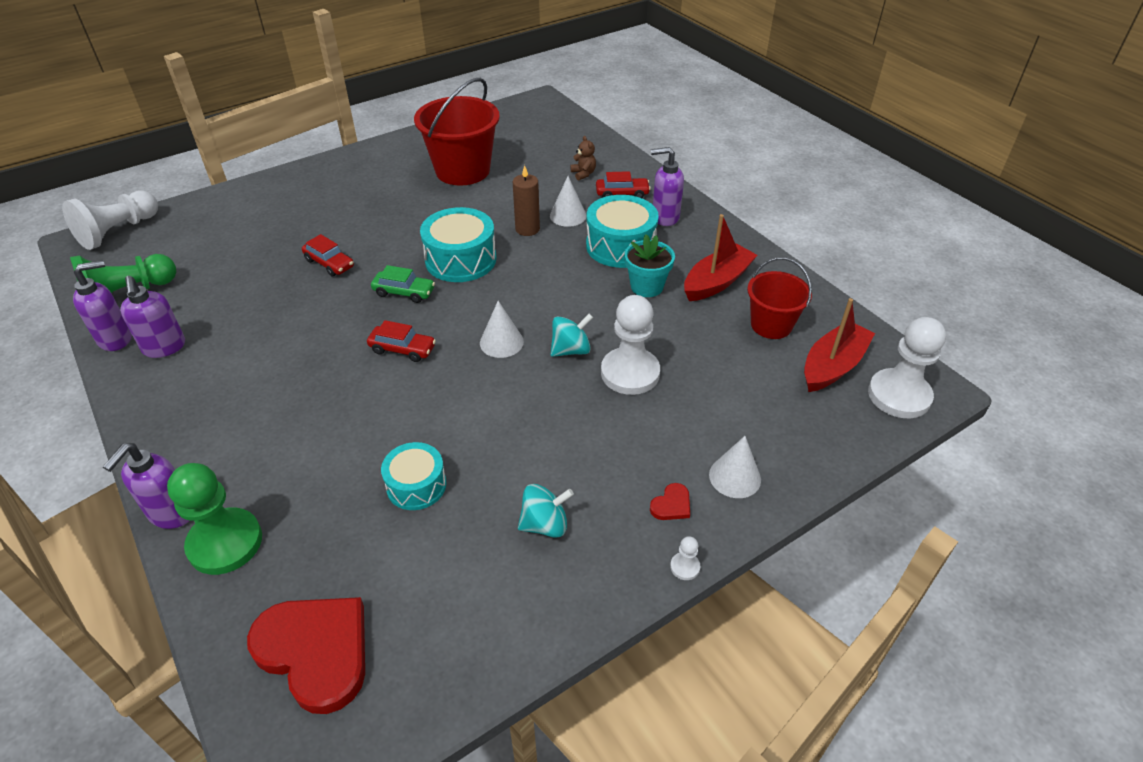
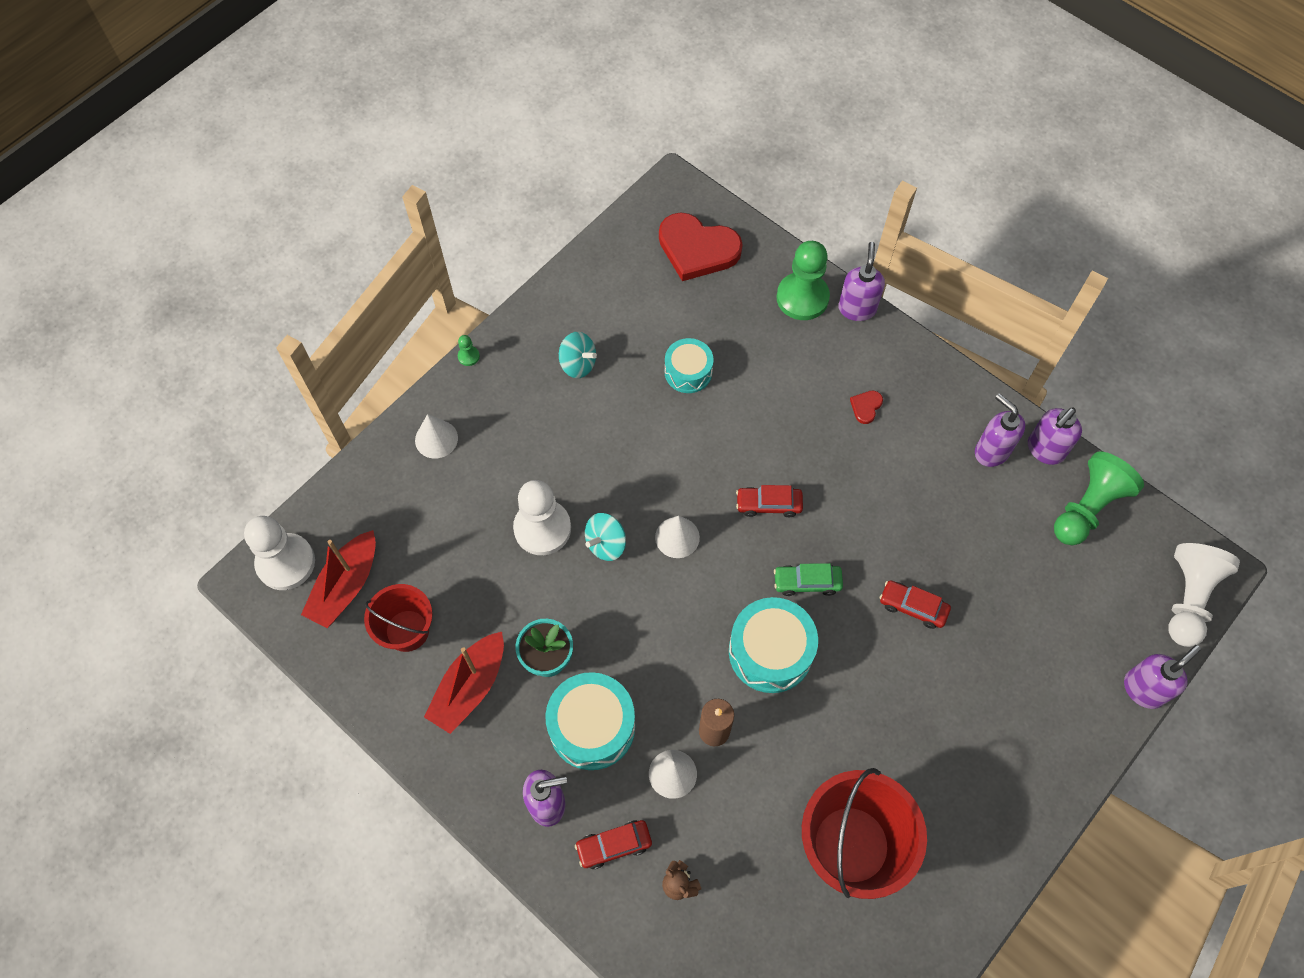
camera: 165 degrees right, 20 degrees up
turquoise spinning top [518,484,574,538] -> turquoise spinning top turned 120 degrees counterclockwise [559,332,597,378]
red heart [650,483,690,520] -> red heart moved to [850,391,883,424]
white pawn [670,536,700,580] -> green pawn [458,335,480,366]
none -> purple soap dispenser [1124,645,1201,709]

